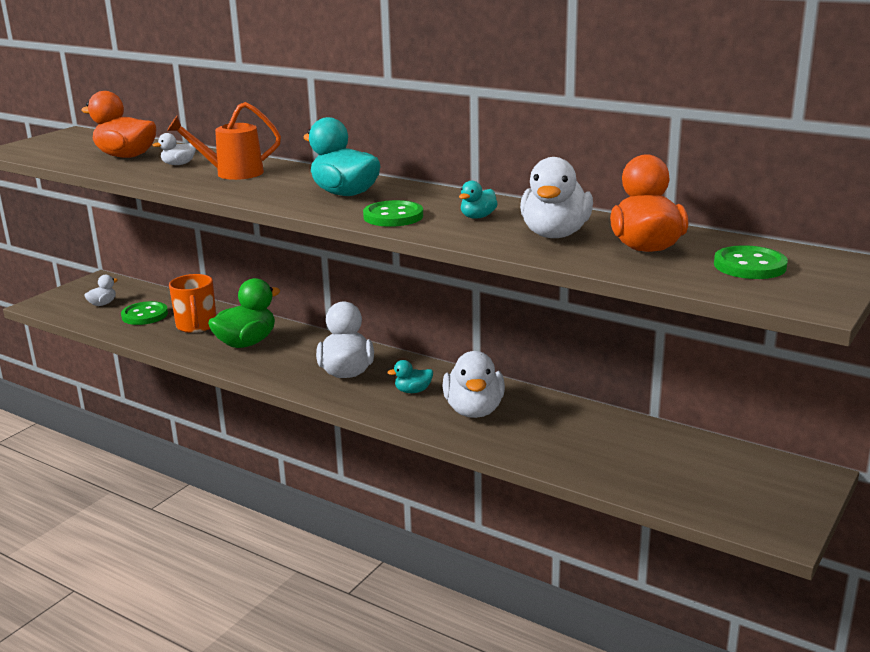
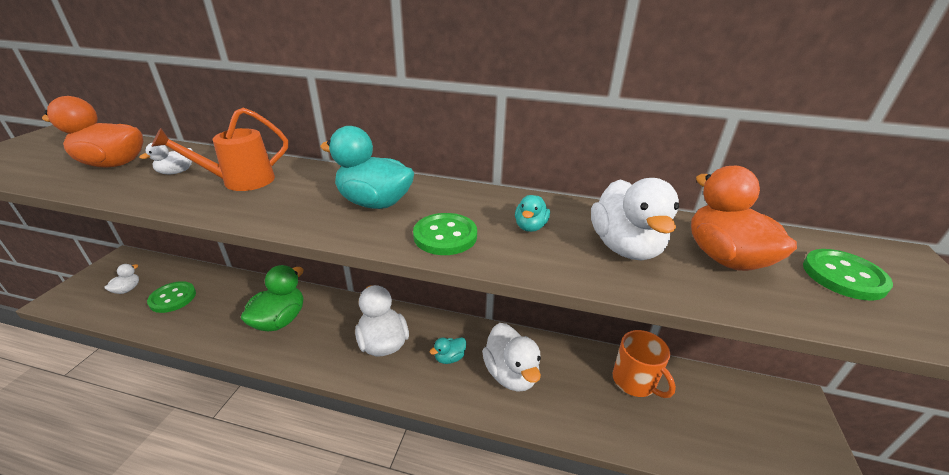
camera: 20 degrees left, 10 degrees up
orange mug [169,274,216,333] -> orange mug moved to [613,330,676,398]

